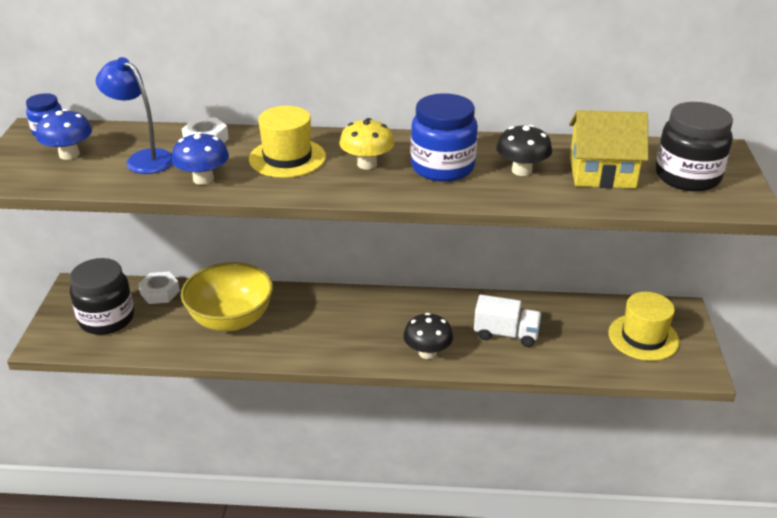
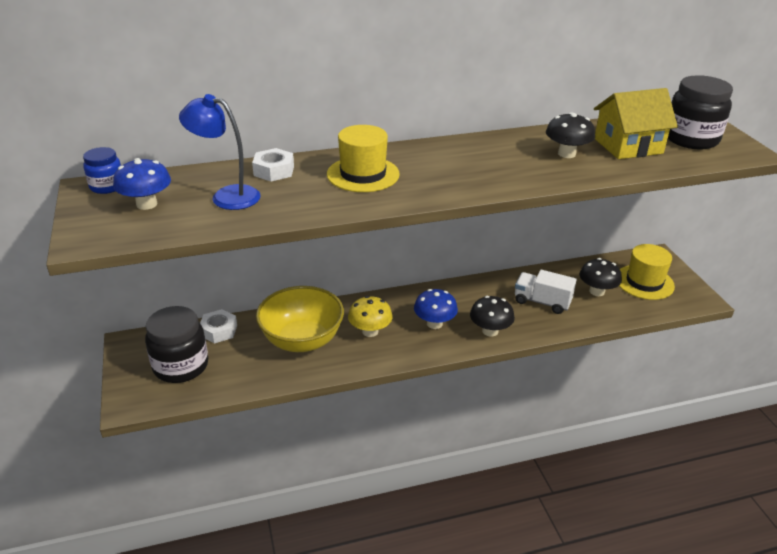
camera: 20 degrees left, 0 degrees up
blue mushroom [172,132,229,185] -> blue mushroom moved to [414,289,458,329]
yellow mushroom [339,118,394,169] -> yellow mushroom moved to [348,296,393,337]
blue jar [411,93,478,182] -> none
white truck [474,295,542,347] -> white truck turned 150 degrees counterclockwise [515,270,577,314]
none -> black mushroom [579,258,622,296]

